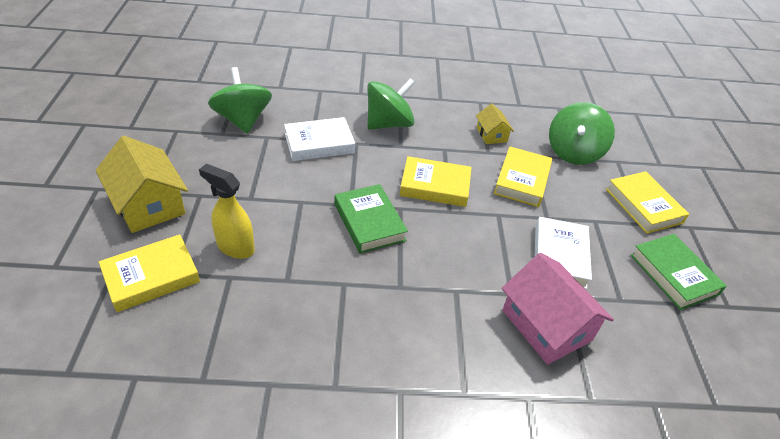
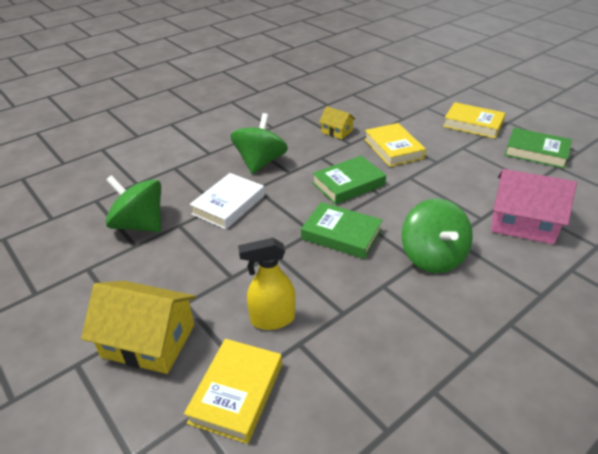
camera: 35 degrees left, 5 degrees down
yellow book [400,156,472,207] -> green book [312,156,386,205]
white book [535,217,592,289] -> none
green spinning top [549,102,615,165] -> green spinning top moved to [402,199,473,273]

